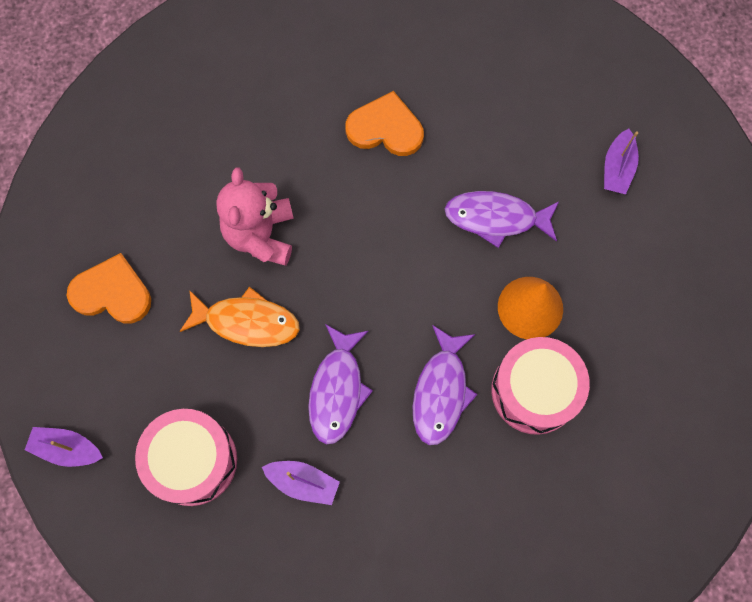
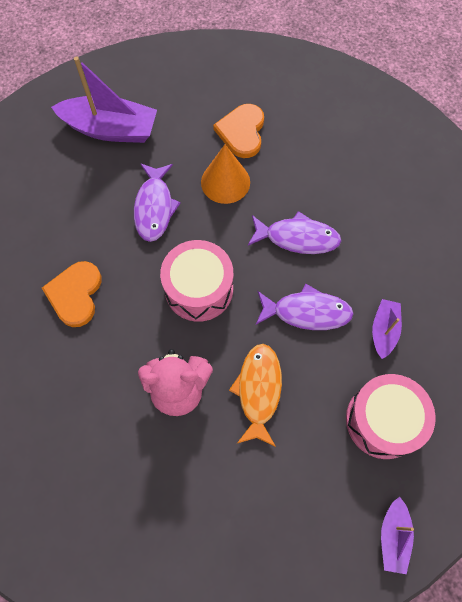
camera: 95 degrees left, 5 degrees down
orange heart [66,253,151,323] -> orange heart moved to [213,104,264,158]
pink drum [491,337,590,435] -> pink drum moved to [160,240,233,322]
purple boat [604,129,639,194] -> purple boat [51,56,157,143], size x1.92

